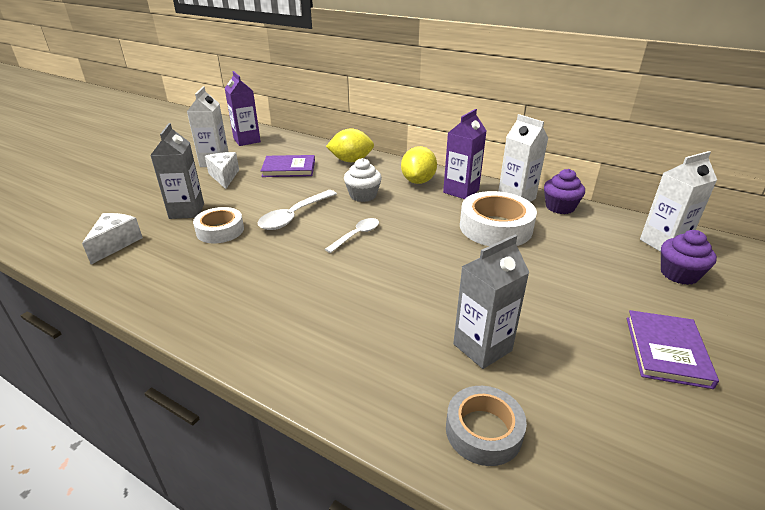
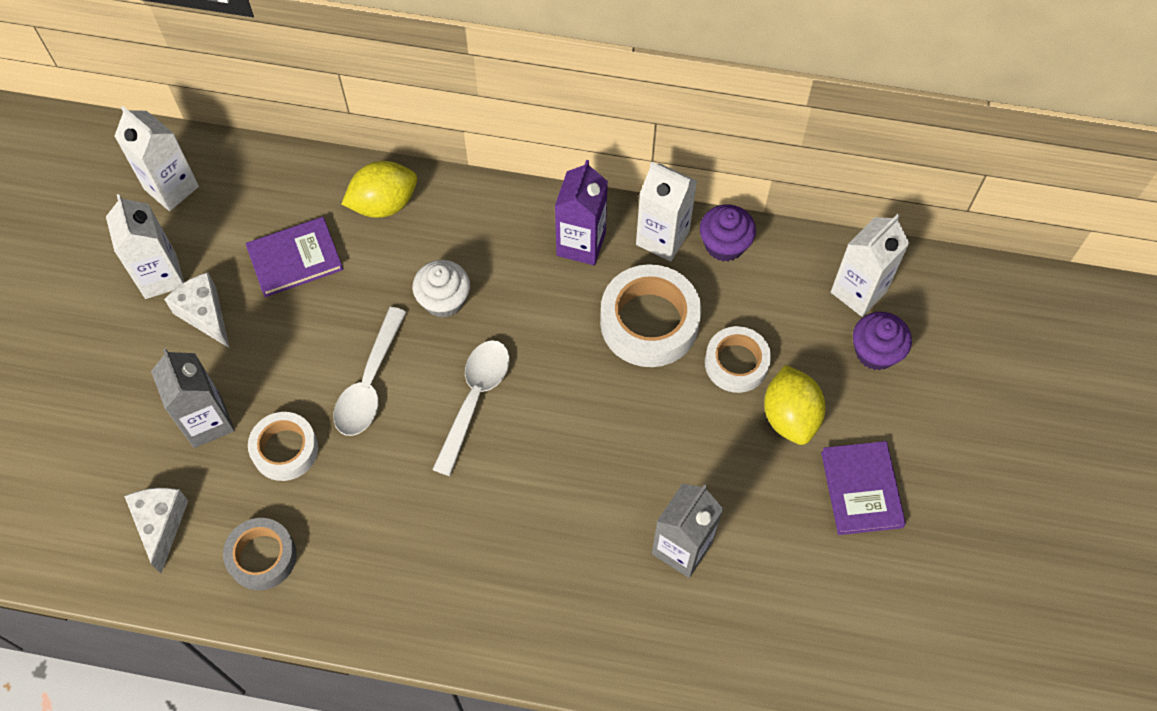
camera: 20 degrees left, 30 degrees up
purple carton [224,71,261,146] -> white carton [114,106,199,211]
white spoon [325,218,379,253] -> white spoon [432,340,510,476], size x1.54
yellow lemon [401,146,437,184] -> yellow lemon moved to [764,365,826,445]
grey tape [446,386,527,466] -> grey tape moved to [223,518,297,590]
none -> white tape [705,326,771,393]

